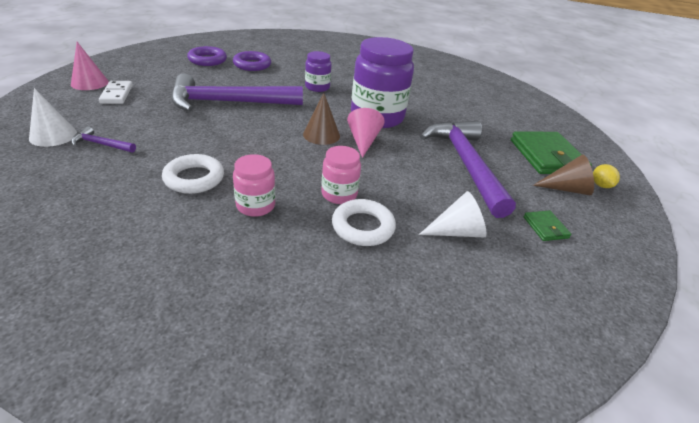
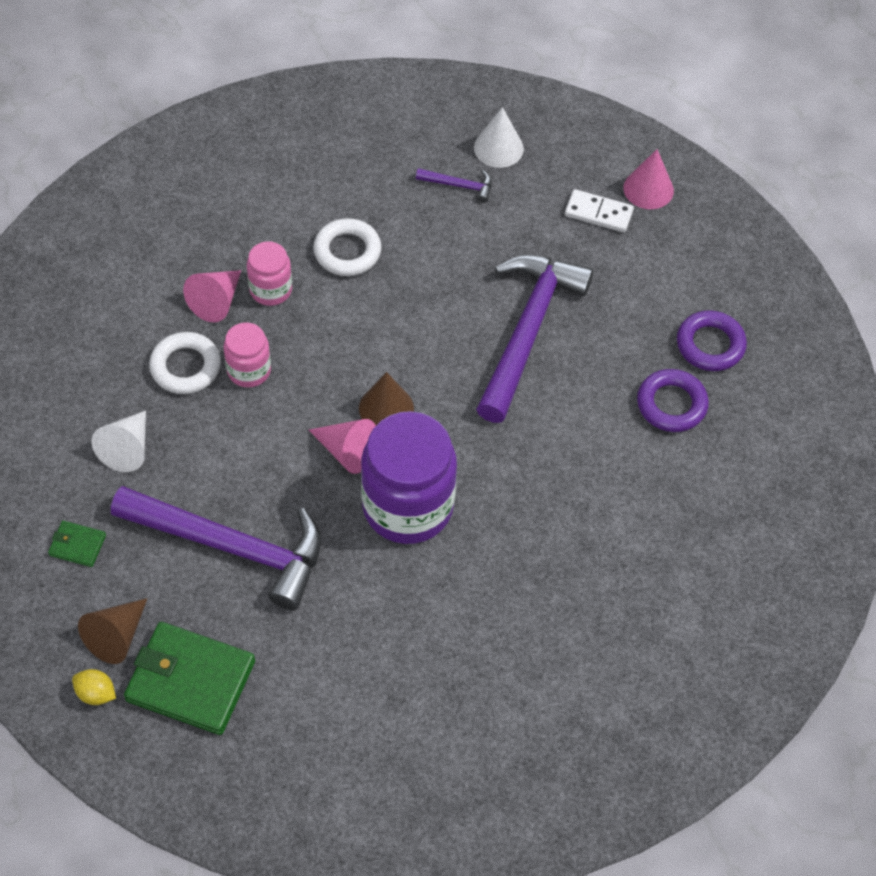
camera: 120 degrees right, 20 degrees up
purple hammer [71,126,136,153] -> purple hammer turned 60 degrees clockwise [416,168,492,203]
purple jar [305,51,332,92] -> none
none -> pink cone [183,270,241,322]

